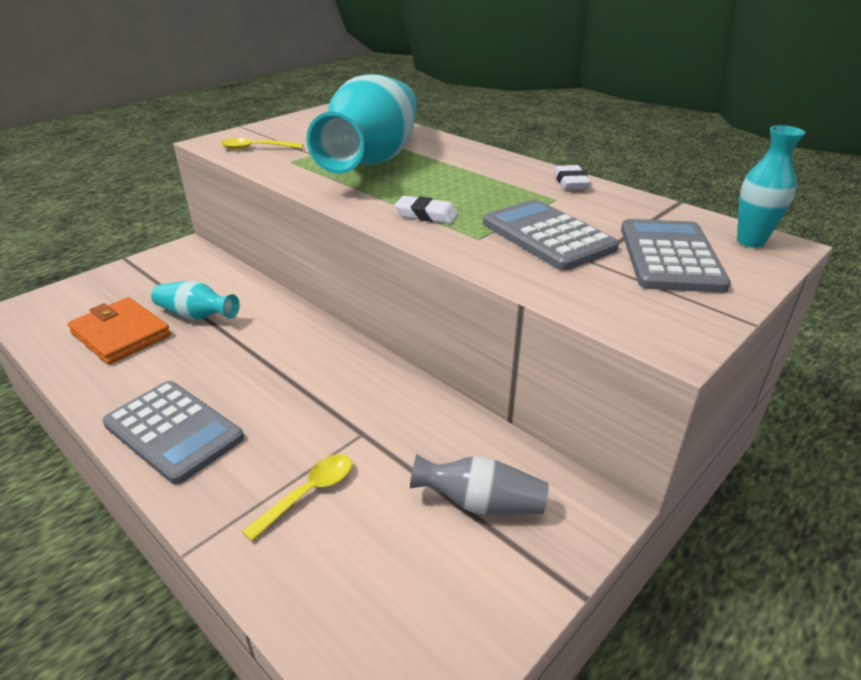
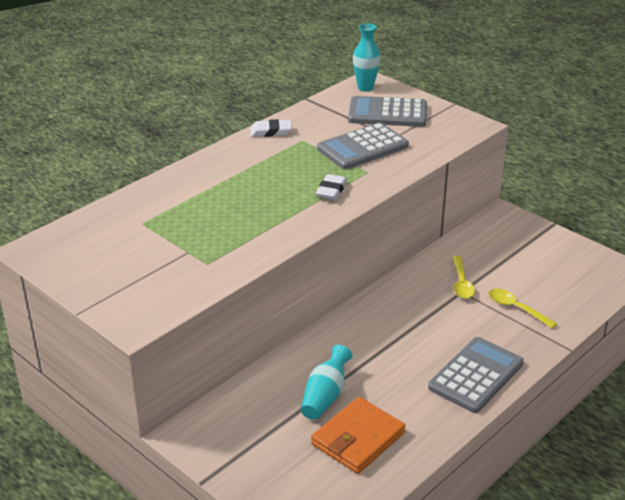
camera: 90 degrees left, 0 degrees up
yellow spoon [220,138,303,150] -> yellow spoon moved to [452,256,475,299]
turquoise vase [307,74,417,174] -> none
grey vase [410,454,548,515] -> none

